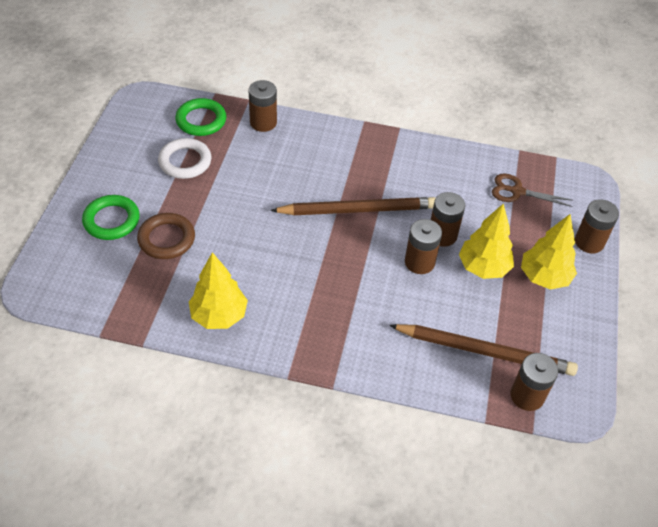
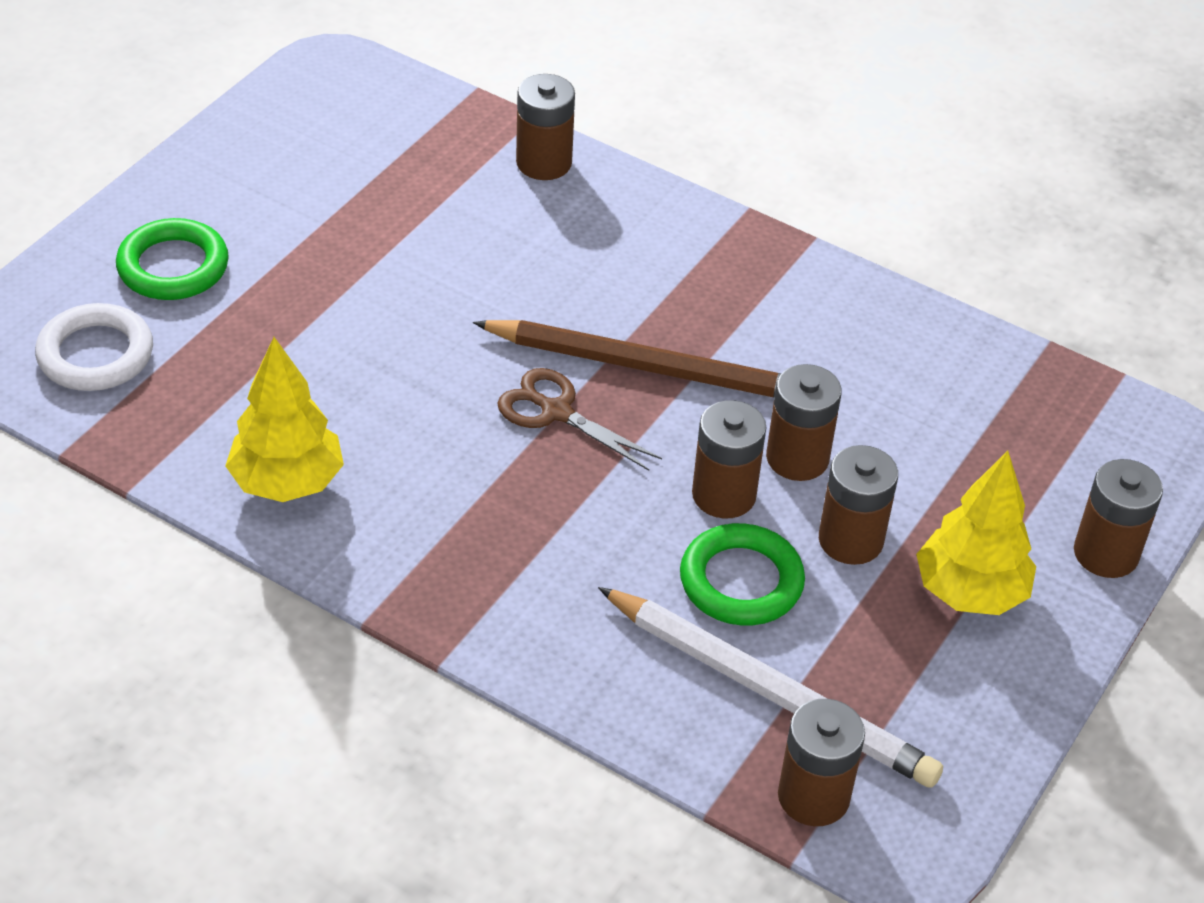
camera: 20 degrees right, 5 degrees down
brown ring [137,213,195,259] -> none
white ring [158,138,212,179] -> white ring moved to [35,303,153,391]
green ring [175,98,226,136] -> green ring moved to [680,523,805,625]
brown pencil [389,324,578,376] -> white pencil [598,587,943,788]
yellow tree [459,204,514,279] -> brown battery [819,445,898,565]
brown scissors [492,174,573,207] -> brown scissors moved to [497,368,662,471]

